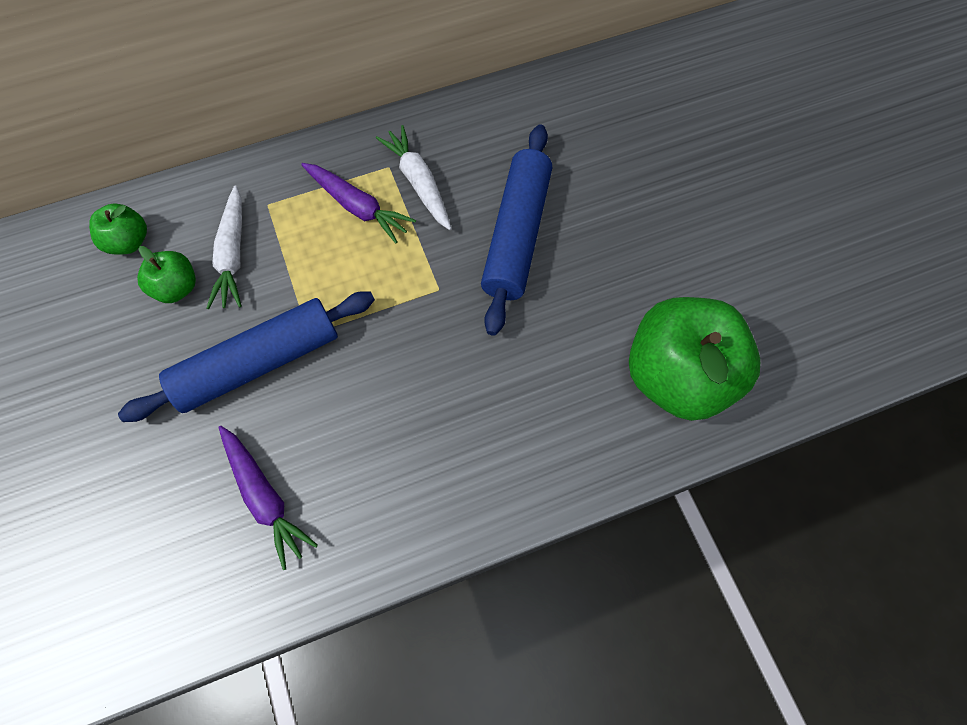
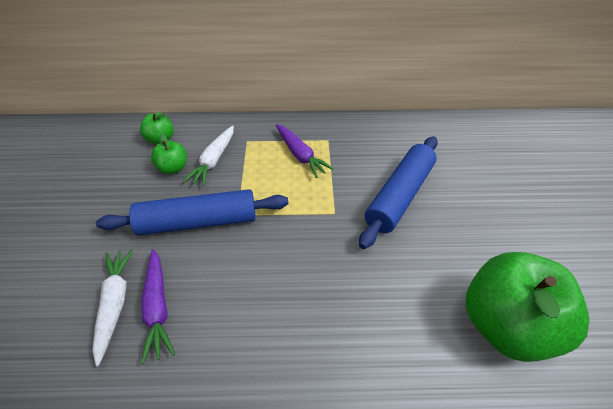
camera: 20 degrees right, 20 degrees down
white carrot [376,125,452,230] -> white carrot moved to [92,249,134,367]

